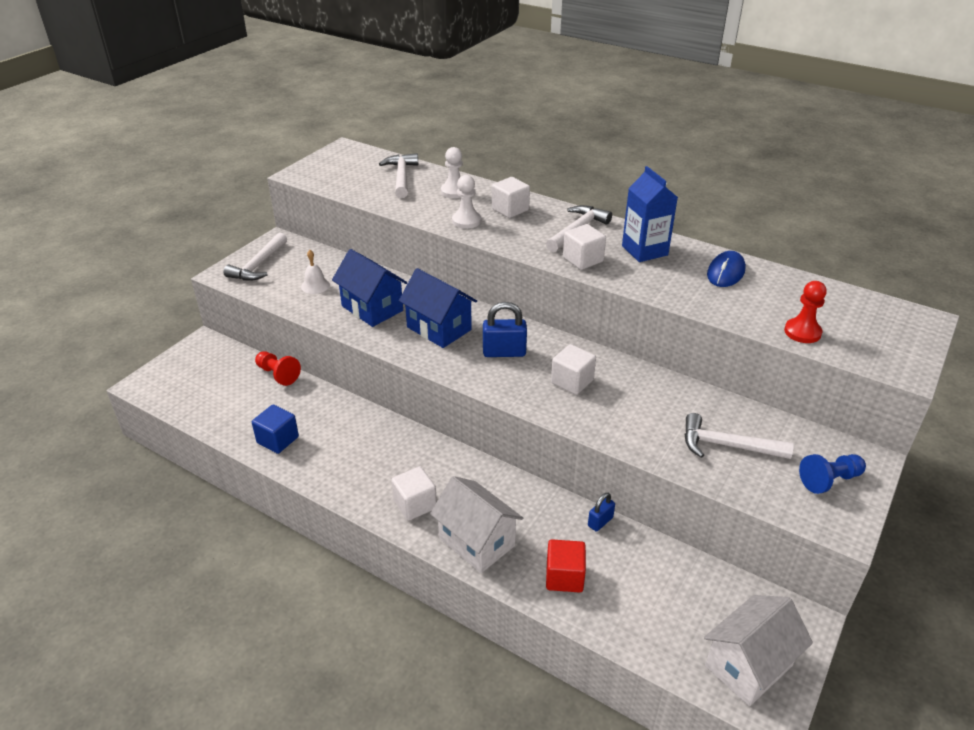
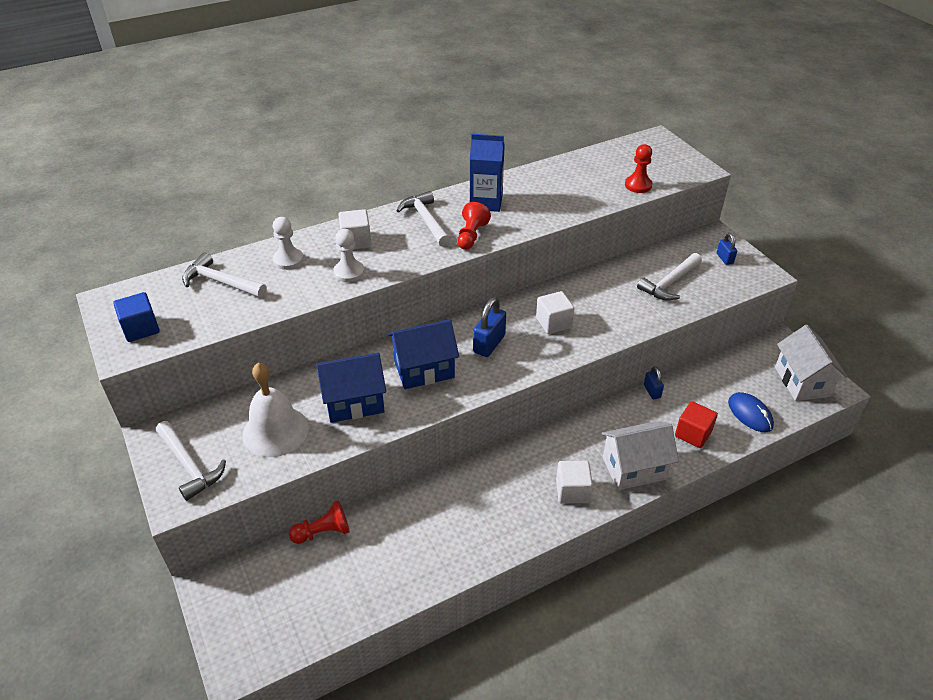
camera: 60 degrees left, 5 degrees up
blue cube [252,405,299,454] -> blue cube moved to [113,292,160,342]
white bell [301,250,330,294] -> white bell [242,362,309,457], size x1.99
white cube [563,224,606,270] -> red pawn [457,202,491,250]
blue mouse [707,251,746,287] -> blue mouse moved to [728,392,774,432]
blue pawn [799,454,866,494] -> blue padlock [717,233,737,265]

